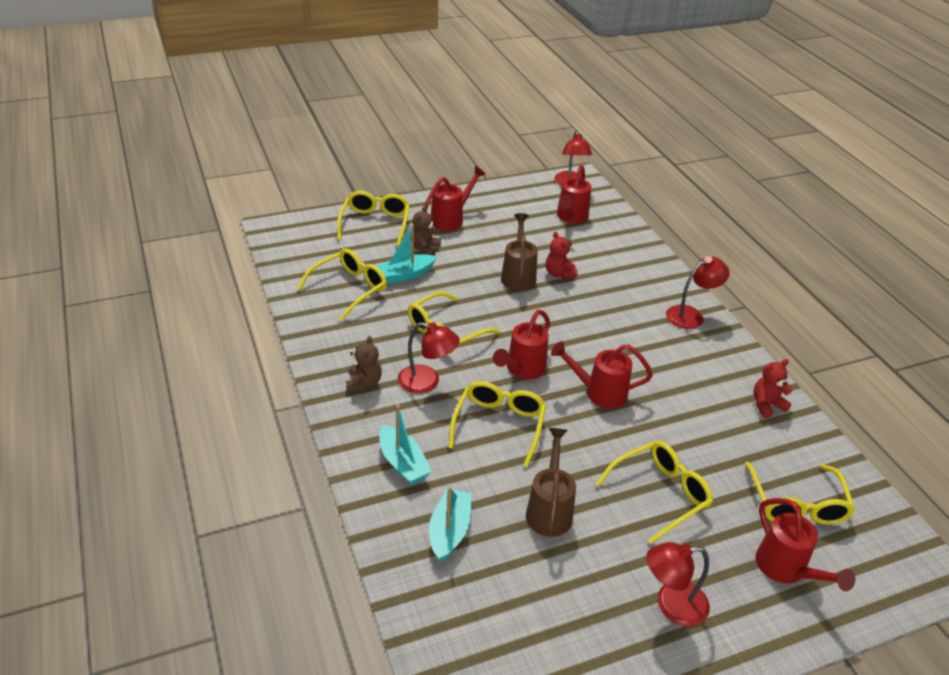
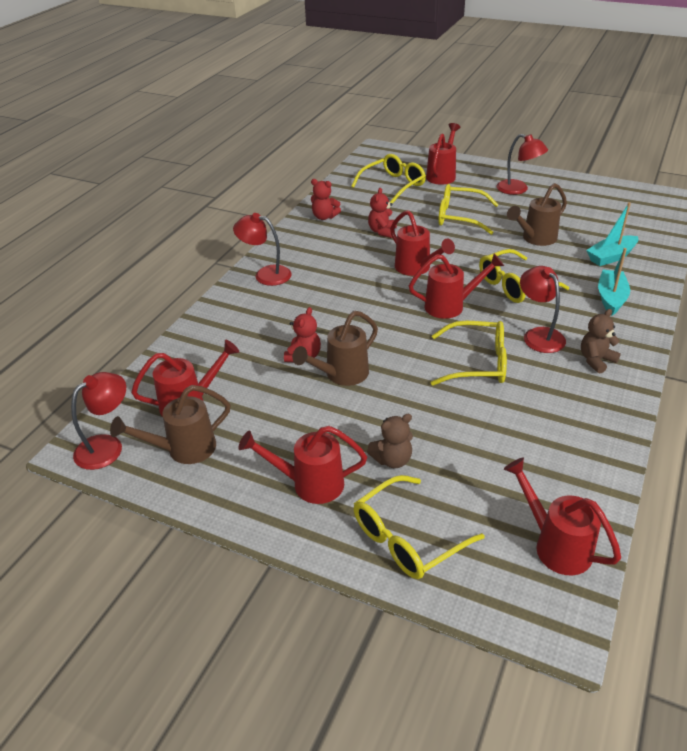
camera: 130 degrees left, 0 degrees up
yellow glasses [297,249,387,321] -> none
turquoise boat [377,224,437,284] -> none
none -> brown watering can [110,385,230,464]
none -> red teddy bear [368,188,397,238]
none -> red watering can [504,458,621,576]

